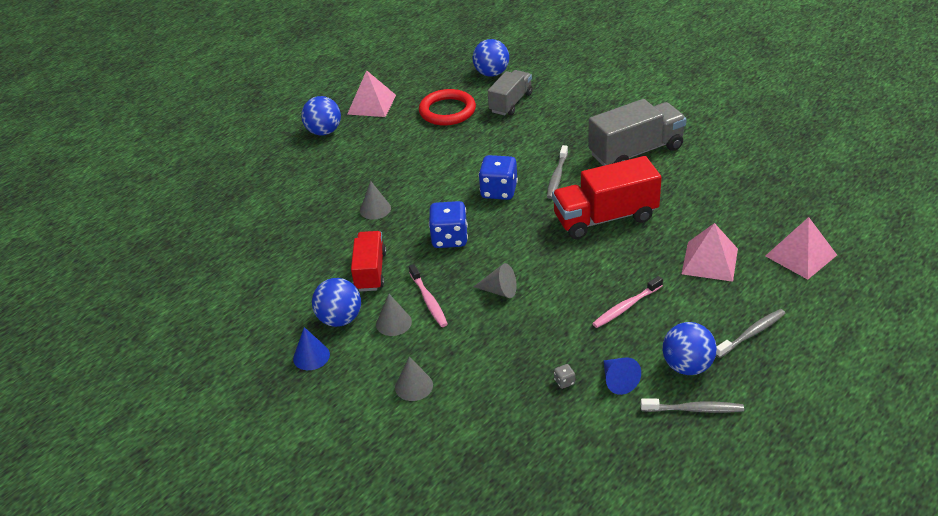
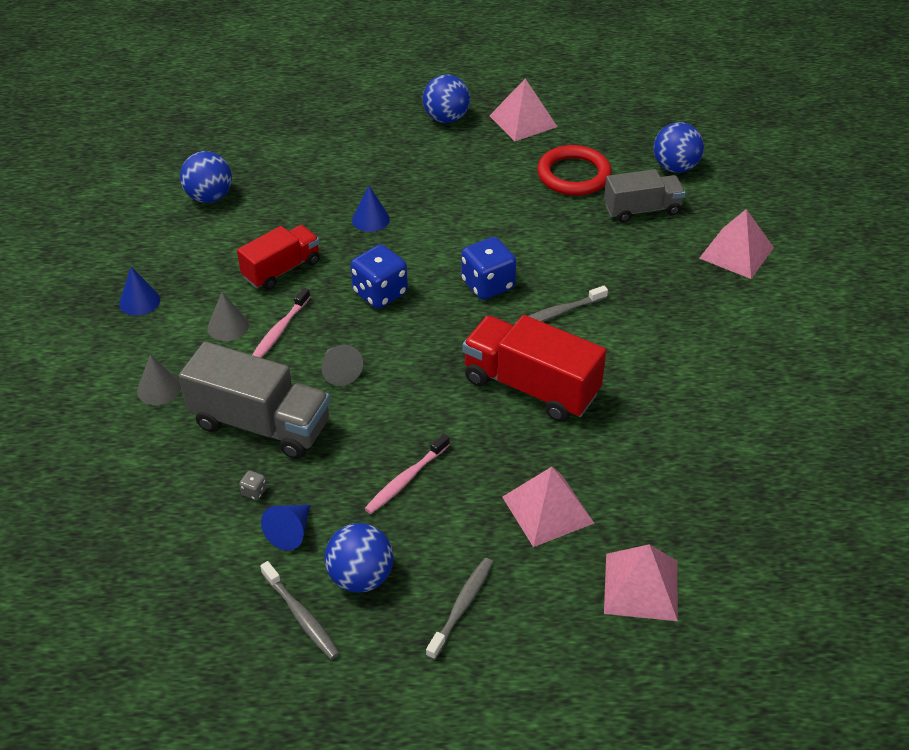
camera: 45 degrees right, 5 degrees up
blue ball [312,278,361,327] -> blue ball moved to [180,151,232,203]
grey cone [360,181,391,220] -> blue cone [352,185,390,232]
grey truck [588,99,687,166] -> grey truck moved to [179,341,330,459]
pink toothbrush [592,276,663,328] -> pink toothbrush turned 60 degrees counterclockwise [364,433,450,514]
grey toothbrush [716,309,786,358] -> grey toothbrush turned 75 degrees counterclockwise [426,558,493,660]
none -> pink pyramid [699,209,774,279]

